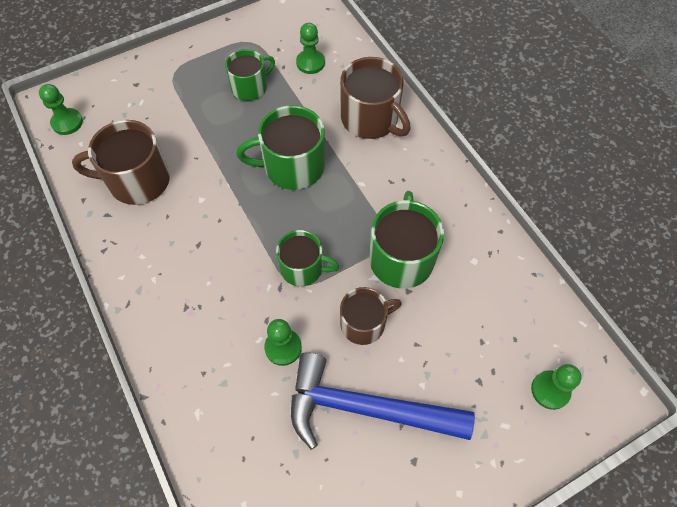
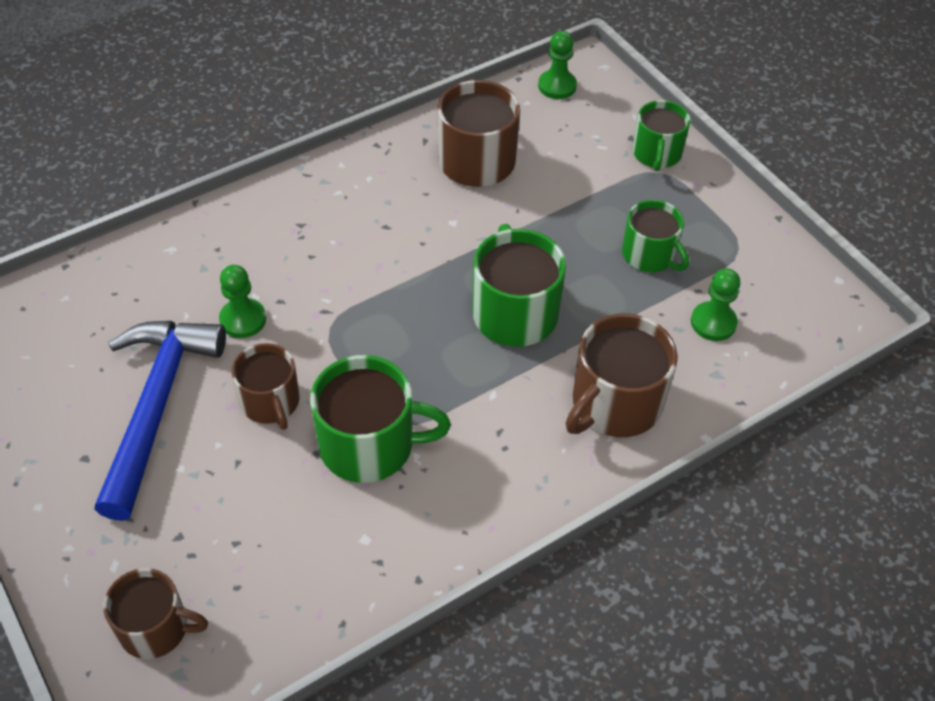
camera: 85 degrees right, 10 degrees down
green mug [276,230,339,287] -> green mug moved to [633,100,691,171]
green pawn [531,364,582,410] -> brown mug [103,568,208,659]

